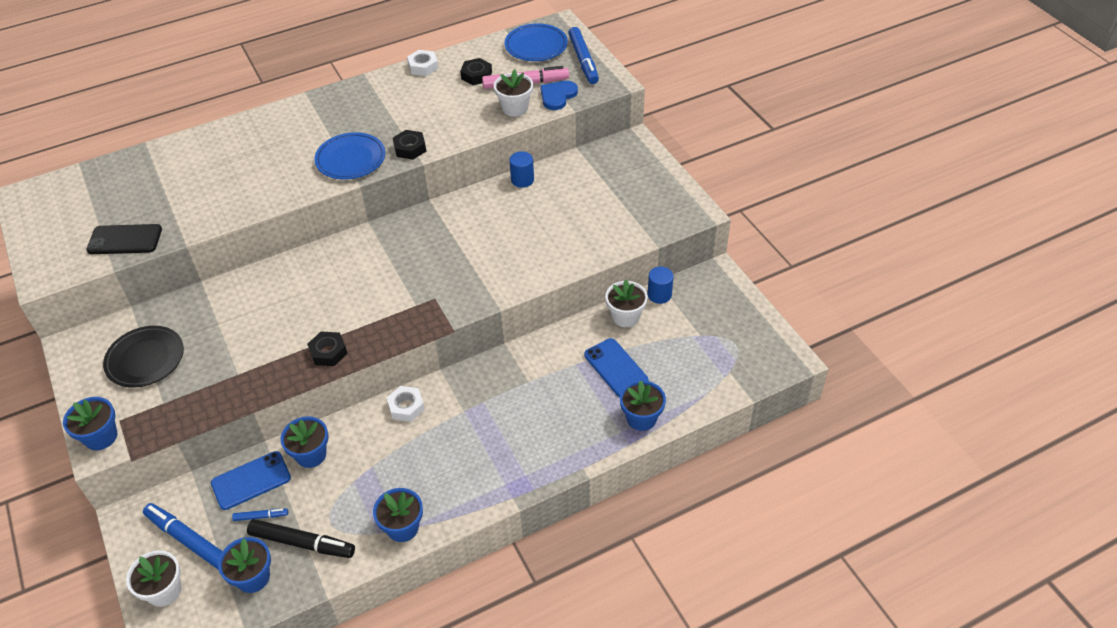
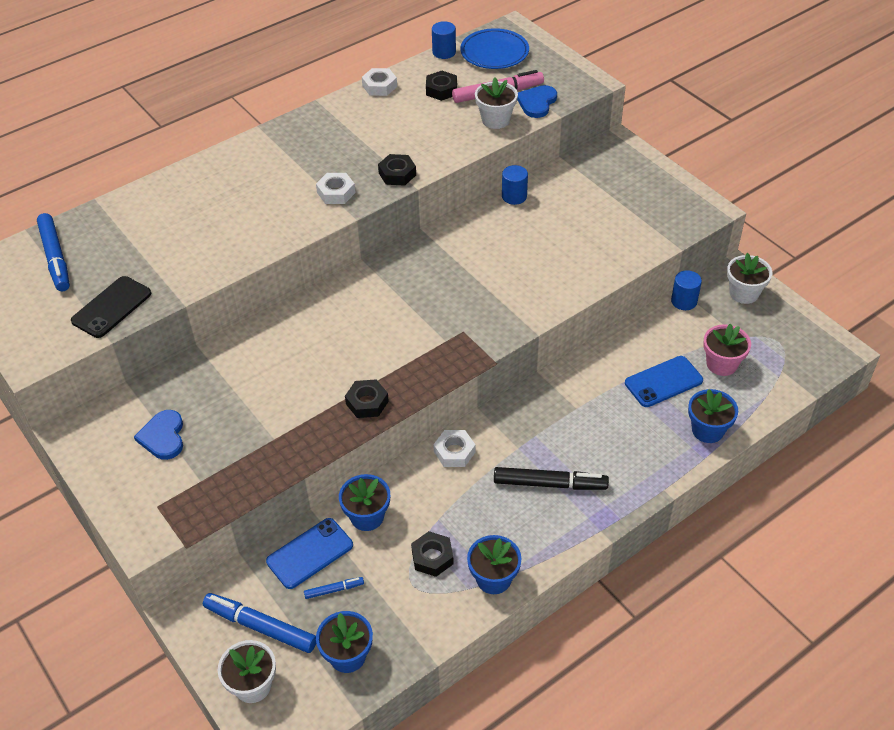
camera: 10 degrees left, 0 degrees up
blue flower pot [63,397,117,450] -> none
black phone [87,224,162,254] -> black phone turned 45 degrees counterclockwise [71,276,151,338]
black plate [103,326,184,387] -> blue heart [134,410,183,460]
black marker [247,519,355,558] -> black marker moved to [494,467,609,490]
blue plate [314,132,385,180] -> white nut [316,173,356,204]
blue marker [568,27,599,84] -> blue marker moved to [37,213,70,291]
blue phone [584,338,649,397] -> blue phone turned 75 degrees counterclockwise [625,356,703,407]
white flower pot [605,280,648,327] -> white flower pot moved to [727,253,772,304]
none -> black nut [411,531,454,577]
none -> blue cylinder [432,21,456,59]
none -> pink flower pot [703,323,751,376]

